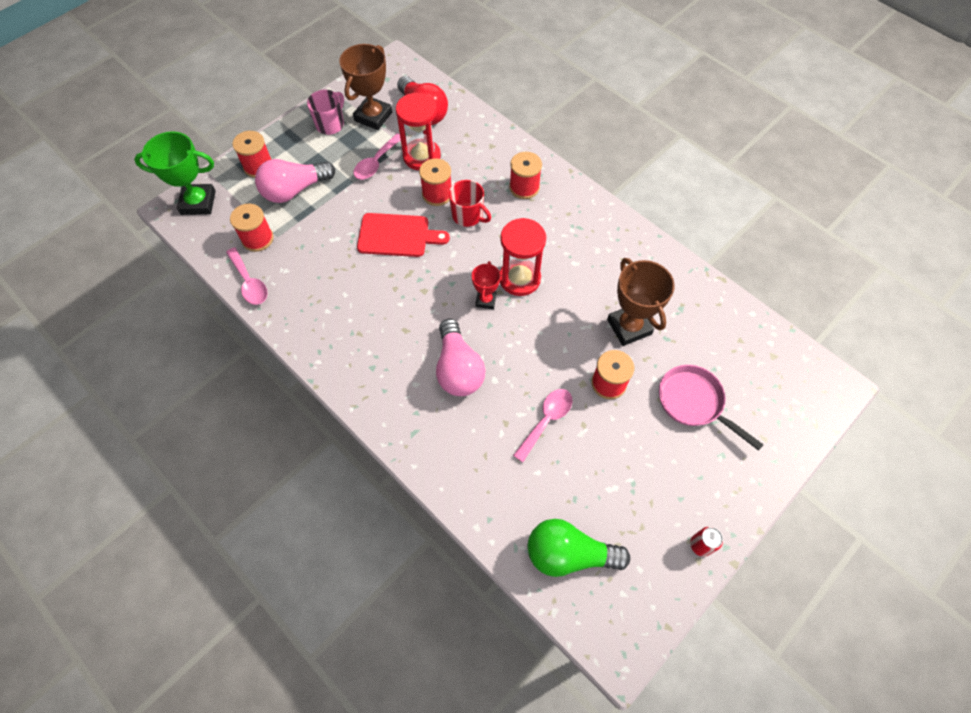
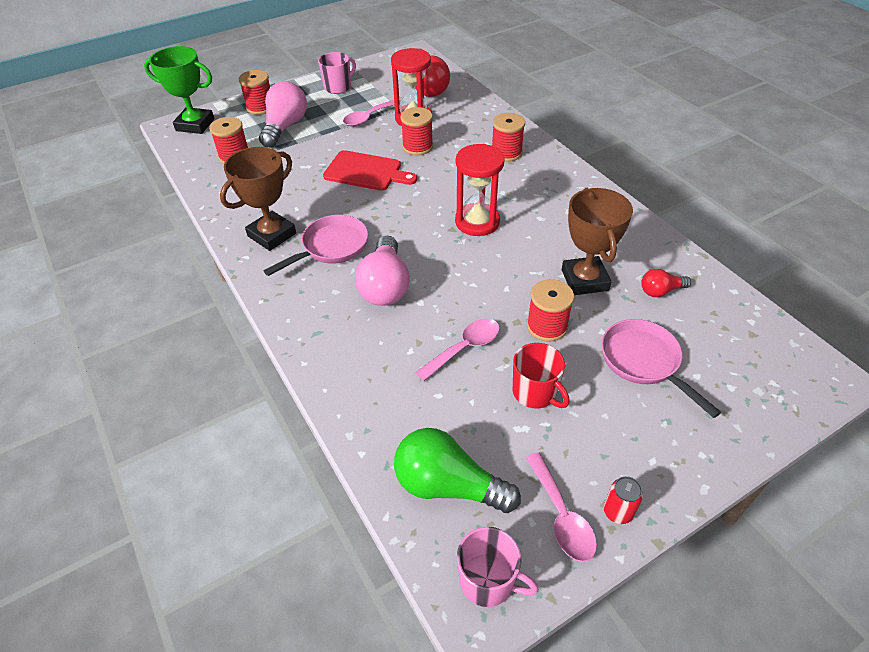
camera: 15 degrees right, 15 degrees down
pink spoon [226,247,268,305] -> pink spoon moved to [525,452,597,562]
pink light bulb [255,159,335,203] -> pink light bulb turned 120 degrees clockwise [259,81,307,148]
brown trophy [339,44,392,130] -> brown trophy moved to [220,147,296,251]
red mug [449,180,491,227] -> red mug moved to [513,343,569,409]
red trophy [472,261,501,309] -> none
none -> pink pan [264,215,368,276]
none -> pink mug [457,527,539,607]
none -> red light bulb [641,269,691,297]

